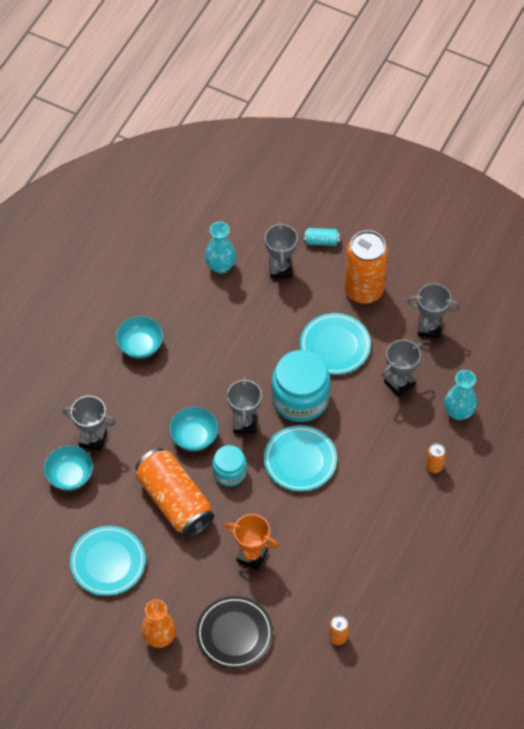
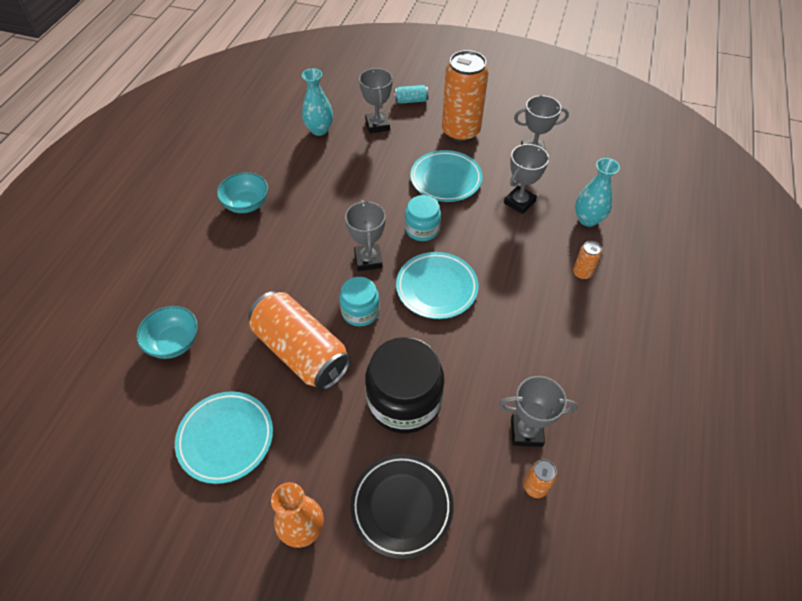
camera: 10 degrees left, 5 degrees down
grey trophy [63,396,116,451] -> grey trophy moved to [499,376,577,447]
turquoise bowl [169,407,218,451] -> none
orange trophy [225,514,279,570] -> black jar [365,337,445,434]
turquoise jar [271,350,330,422] -> turquoise jar [405,195,441,241], size x0.57

